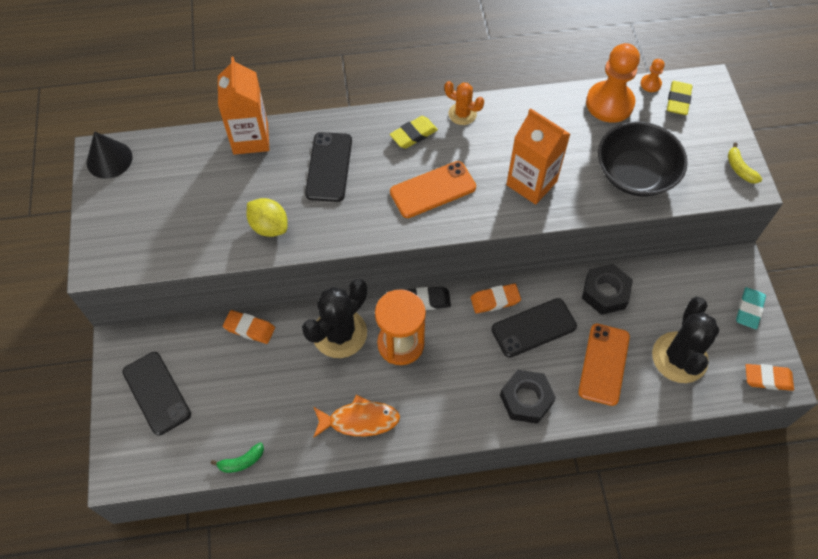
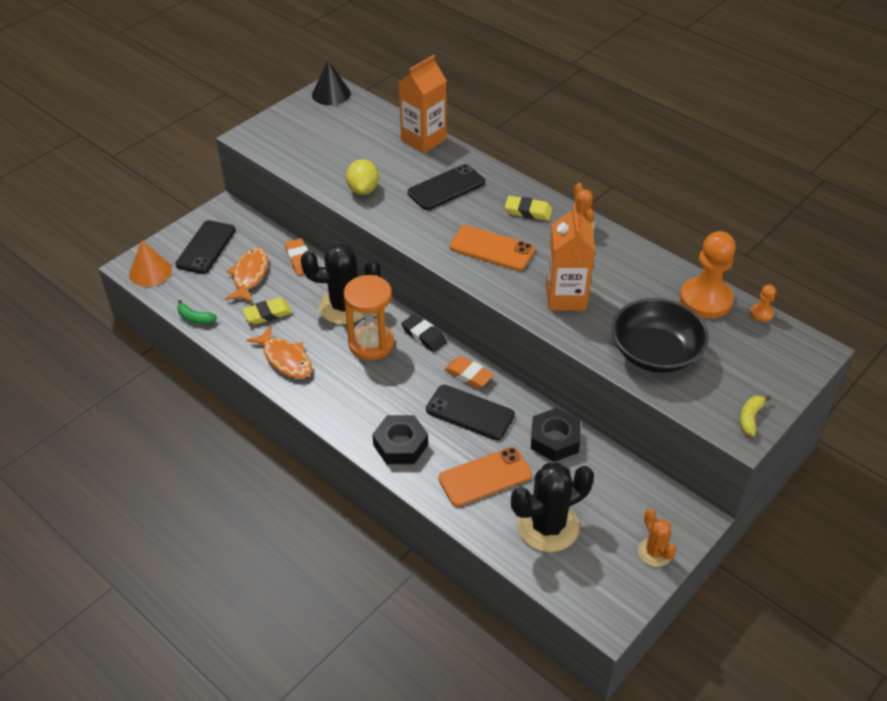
camera: 50 degrees right, 15 degrees down
yellow eraser [667,81,693,115] -> yellow eraser moved to [243,298,292,325]
turquoise eraser [736,287,766,329] -> orange cactus [638,509,677,567]
orange eraser [745,364,794,391] -> none
none -> orange cone [129,240,172,287]
none -> orange fish [225,248,268,302]

